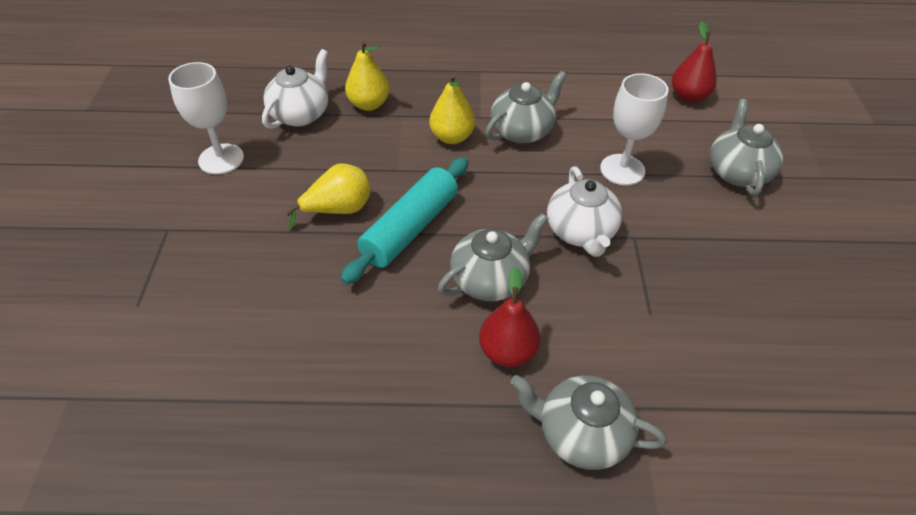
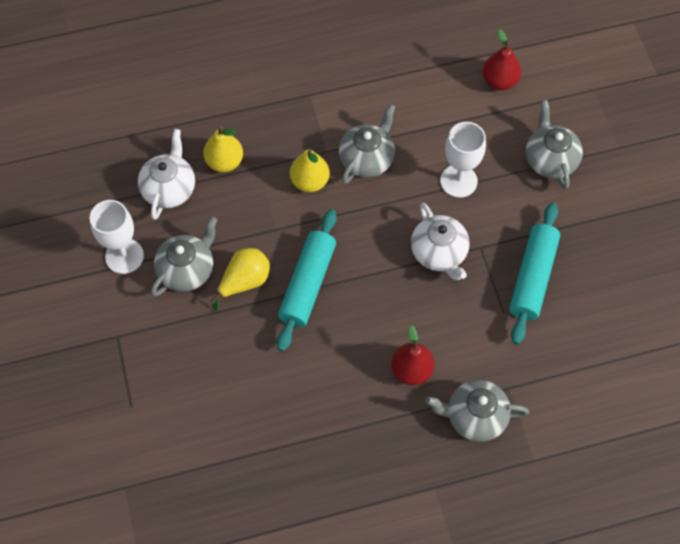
camera: 15 degrees left, 15 degrees up
grey teapot [438,213,548,301] -> grey teapot moved to [151,216,218,297]
none -> turquoise rolling pin [509,203,560,344]

